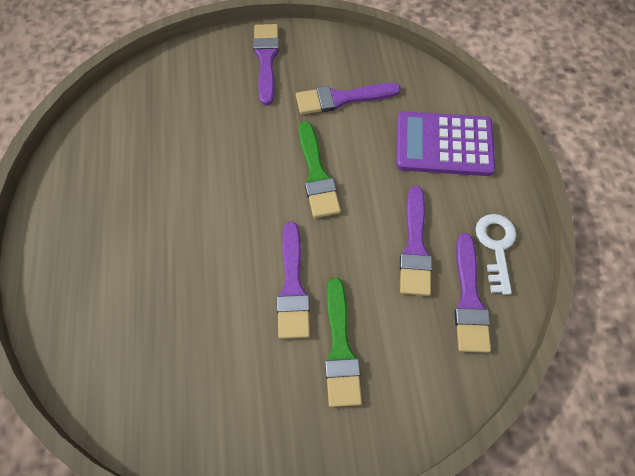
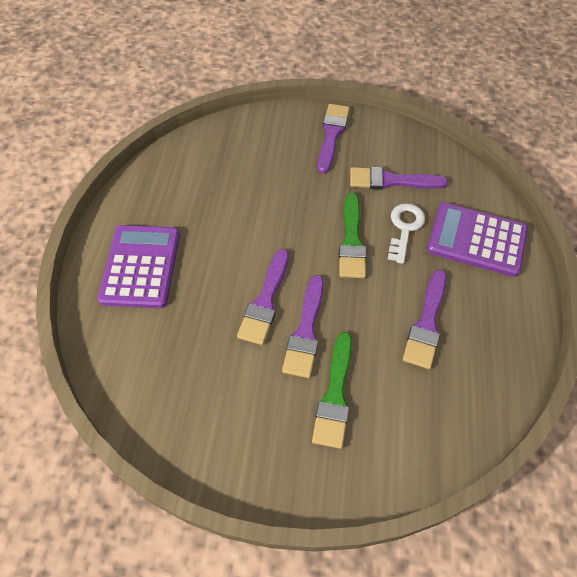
camera: 15 degrees right, 5 degrees down
purple brush [454,233,491,353] -> purple brush moved to [237,249,289,345]
white key [475,214,516,295] -> white key moved to [388,203,425,264]
none -> purple calculator [98,225,180,308]

